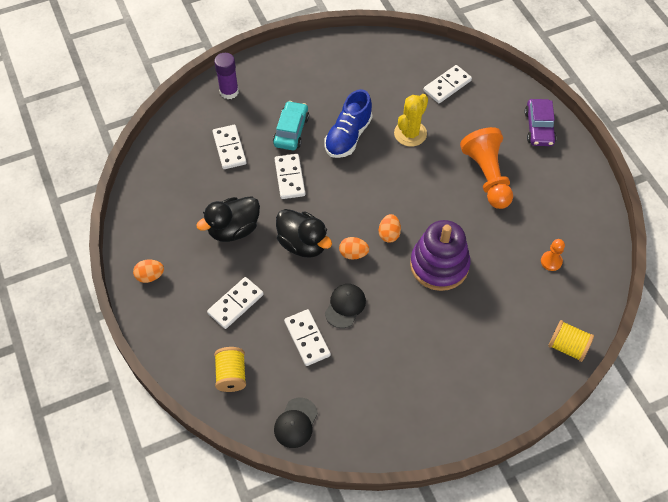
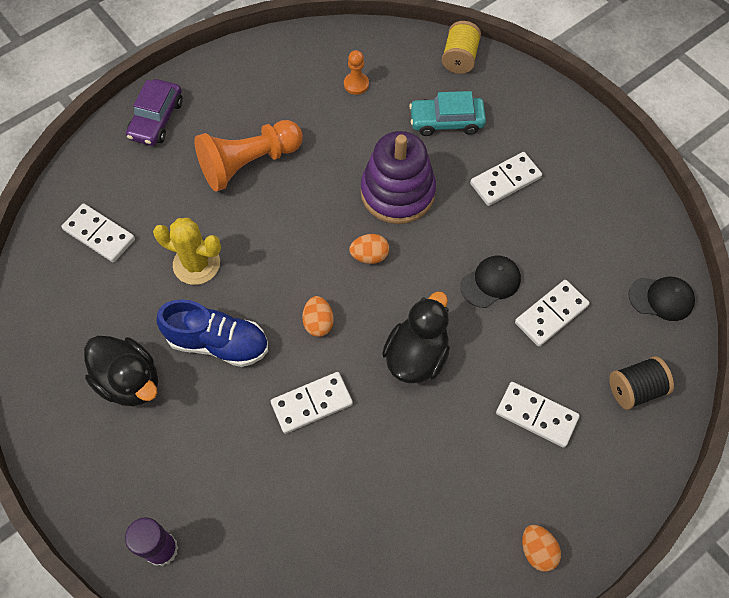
camera: 105 degrees left, 5 degrees up
black duck [196,196,260,242] -> black duck moved to [84,336,158,406]
white domino [213,125,247,169] -> white domino moved to [470,152,542,206]
yellow spool [214,347,246,392] -> black spool [609,356,674,410]
turquoise car [273,101,309,150] -> turquoise car moved to [409,91,486,136]
black cap [325,284,366,328] -> black cap turned 135 degrees clockwise [460,255,521,308]
orange egg [339,237,369,260] -> orange egg moved to [302,296,334,337]
purple car [525,99,557,146] -> purple car turned 120 degrees clockwise [126,79,183,146]

